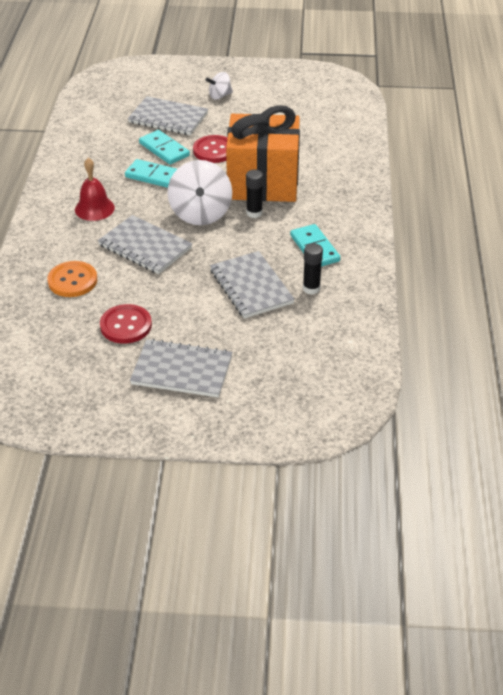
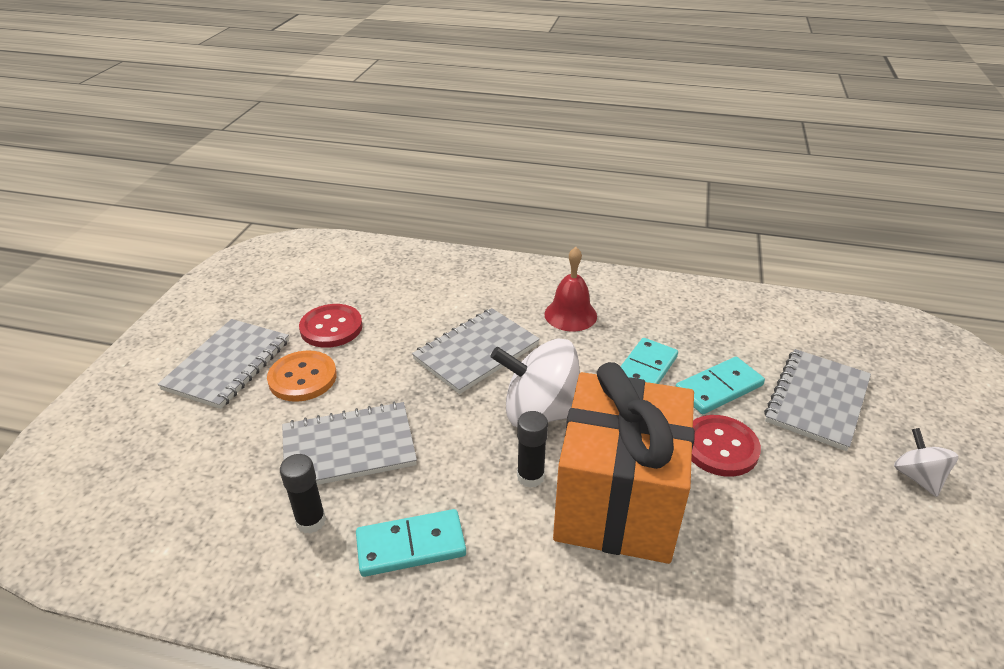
camera: 100 degrees right, 5 degrees down
orange button [47,261,97,297] -> orange button moved to [267,350,337,402]

